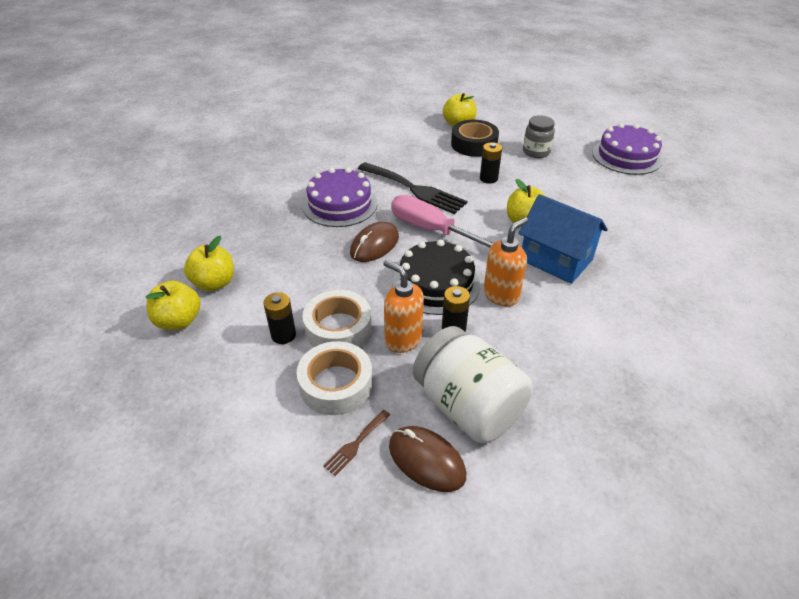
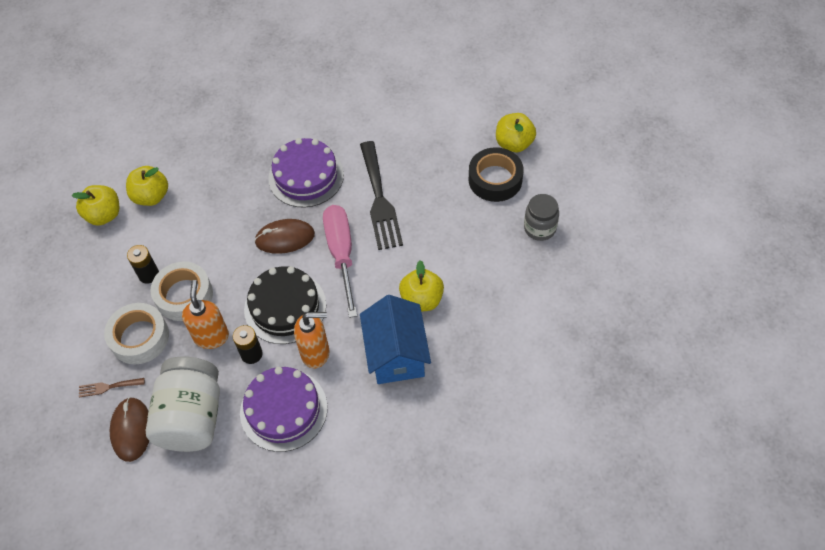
camera: 45 degrees right, 15 degrees up
black battery [480,142,502,184] -> none
purple cake [592,123,663,175] -> purple cake moved to [240,367,327,452]

